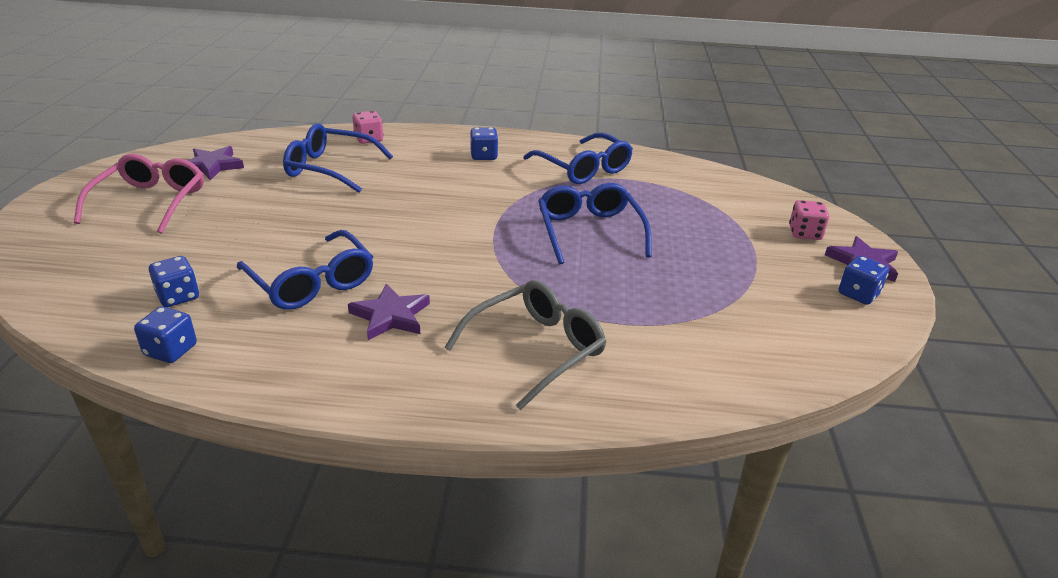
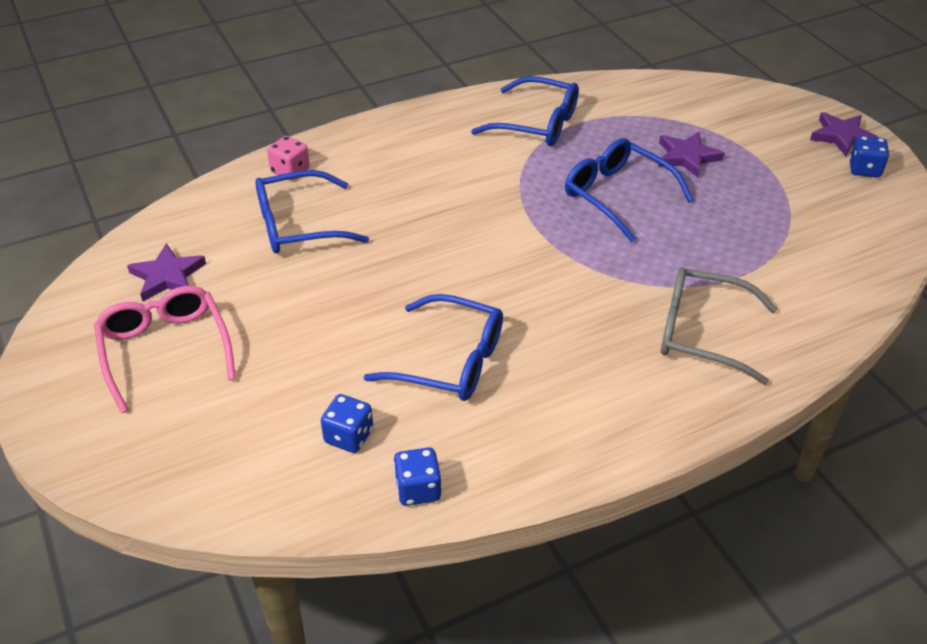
camera: 30 degrees left, 10 degrees up
purple star [348,283,430,340] -> purple star moved to [658,132,724,178]
grey glasses [445,280,606,410] -> grey glasses turned 90 degrees counterclockwise [661,268,778,385]
blue dice [470,127,498,160] -> none
pink dice [789,200,829,240] -> none

